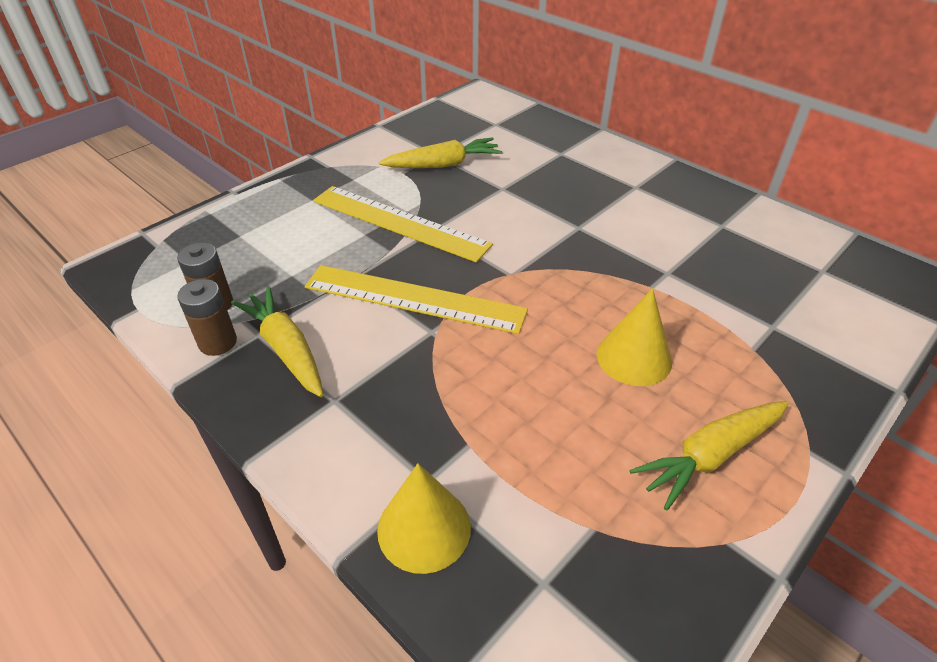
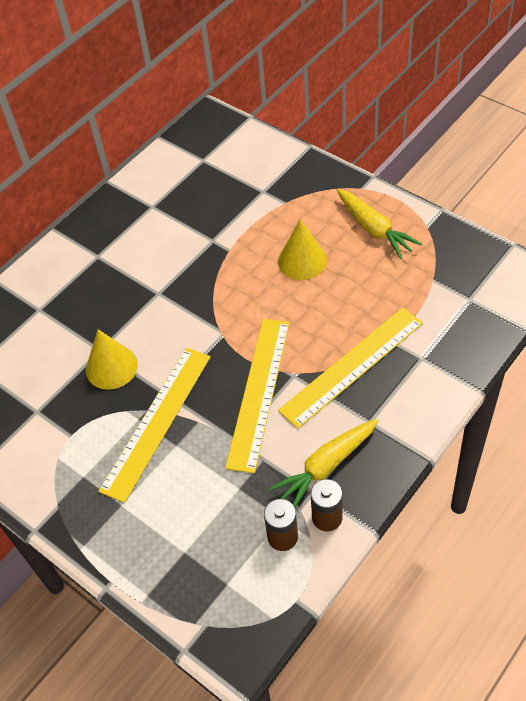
camera: 90 degrees left, 10 degrees up
yellow cone [377,463,471,574] -> yellow cone moved to [86,329,138,390]
yellow carrot [379,137,502,168] -> none
none -> yellow ruler [278,307,423,429]

